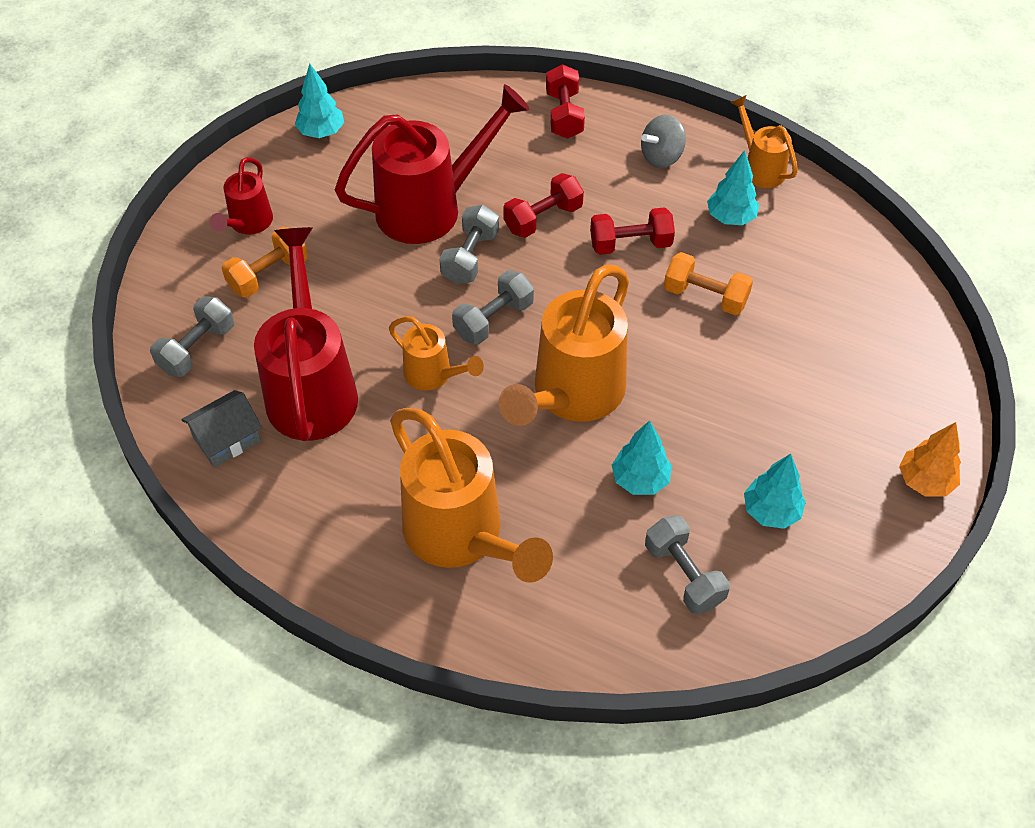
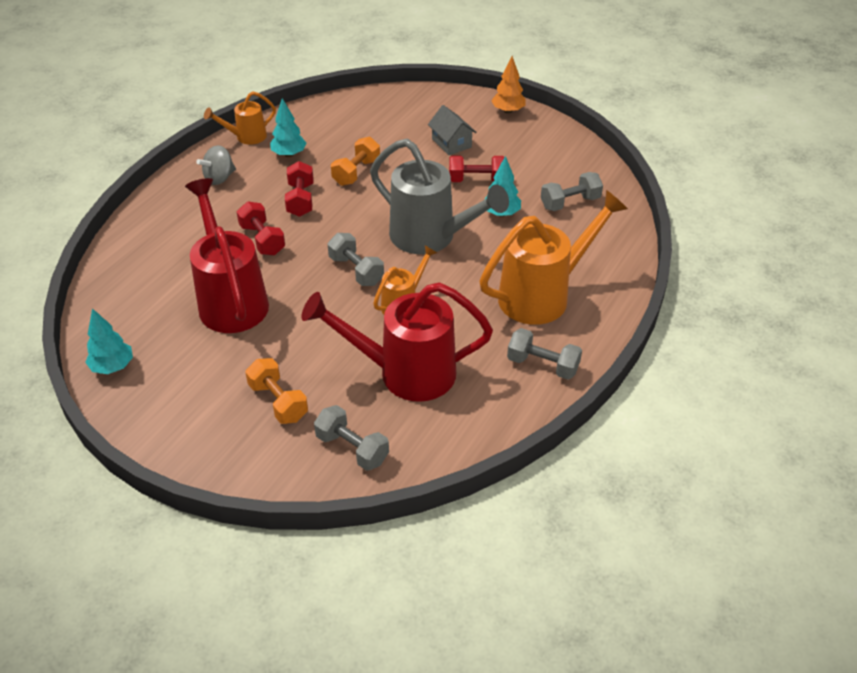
camera: 85 degrees left, 10 degrees down
grey house [181,390,262,468] -> grey house moved to [428,105,477,155]
red watering can [210,157,273,235] -> none
grey dumbbell [439,205,499,284] -> grey dumbbell moved to [507,328,582,380]
orange watering can [499,265,629,426] -> grey watering can [370,139,509,254]
red dumbbell [546,64,585,139] -> red dumbbell moved to [449,155,504,182]
grey spinning top [641,114,686,168] -> grey spinning top turned 75 degrees clockwise [196,145,236,185]
turquoise tree [744,454,806,529] -> none

